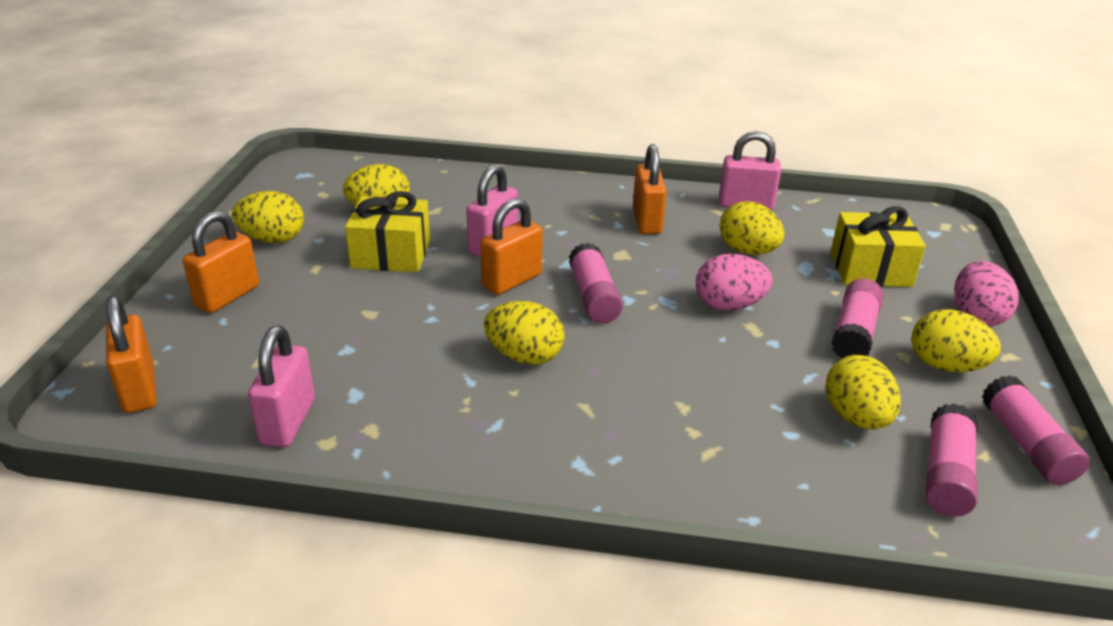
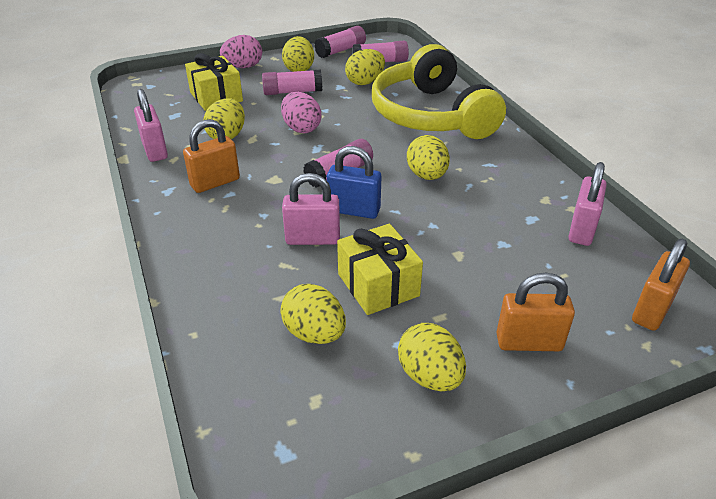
camera: 120 degrees left, 5 degrees up
pink padlock [248,326,315,447] -> pink padlock turned 45 degrees counterclockwise [568,162,607,246]
orange padlock [480,198,543,295] -> blue padlock [327,146,381,219]
none -> yellow headphones [372,44,506,139]

